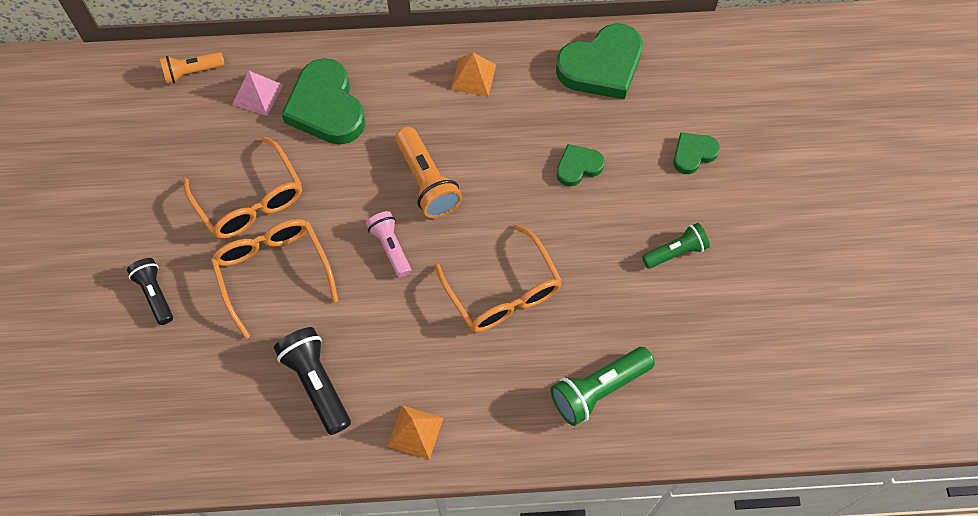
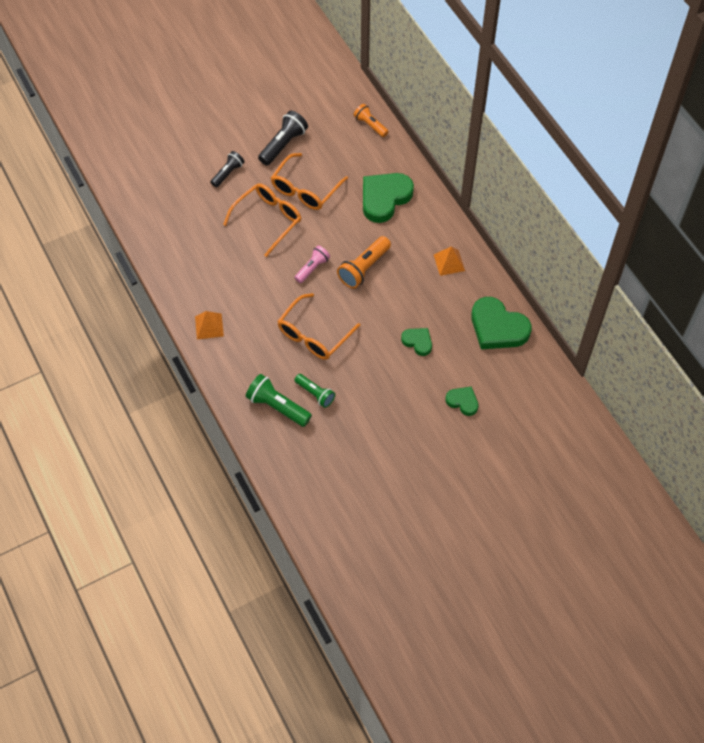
camera: 65 degrees right, 5 degrees down
pink pyramid [232,71,283,116] -> none
black flashlight [274,327,351,435] -> black flashlight moved to [258,111,308,166]
green flashlight [642,223,710,269] -> green flashlight moved to [294,374,335,408]

